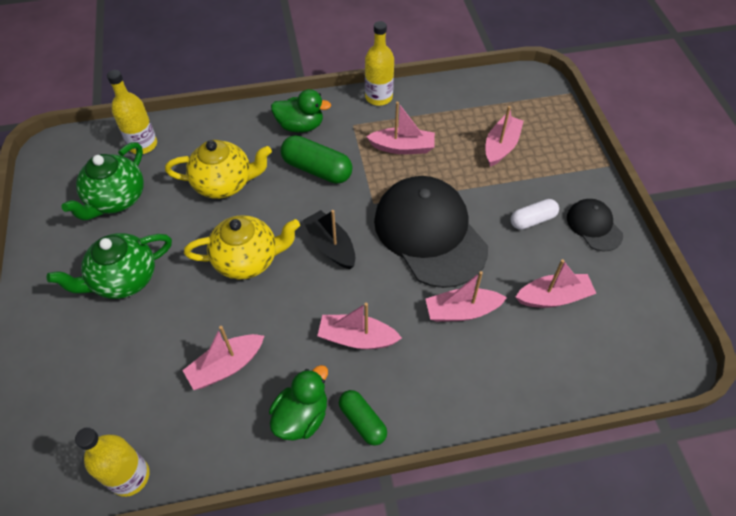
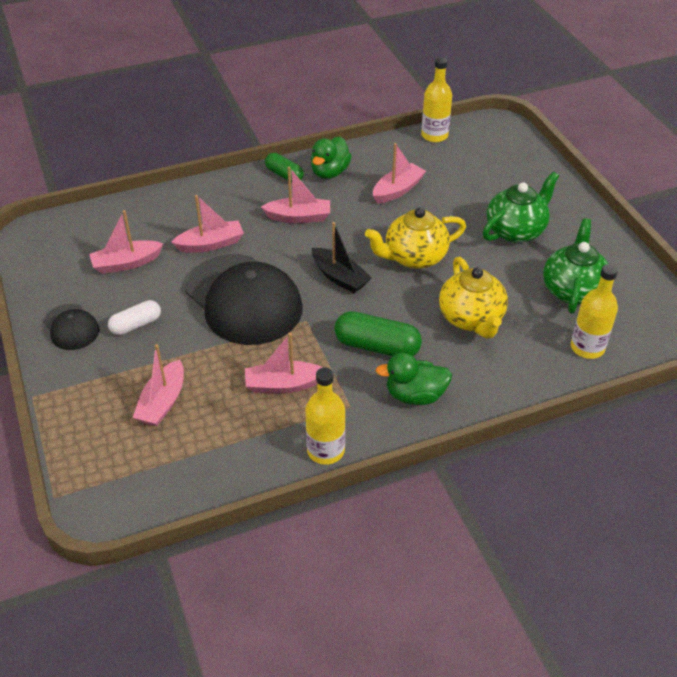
camera: 170 degrees right, 10 degrees down
yellow teapot [165,140,272,199] -> yellow teapot turned 90 degrees counterclockwise [439,257,508,339]

